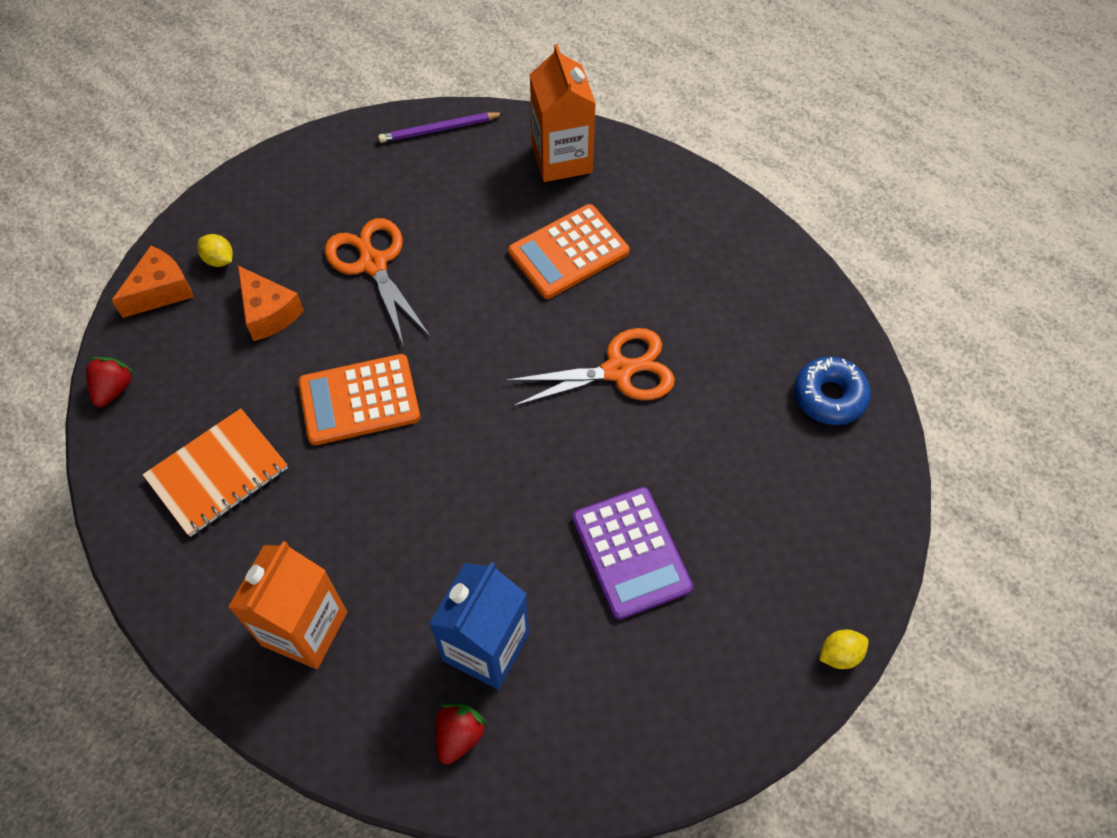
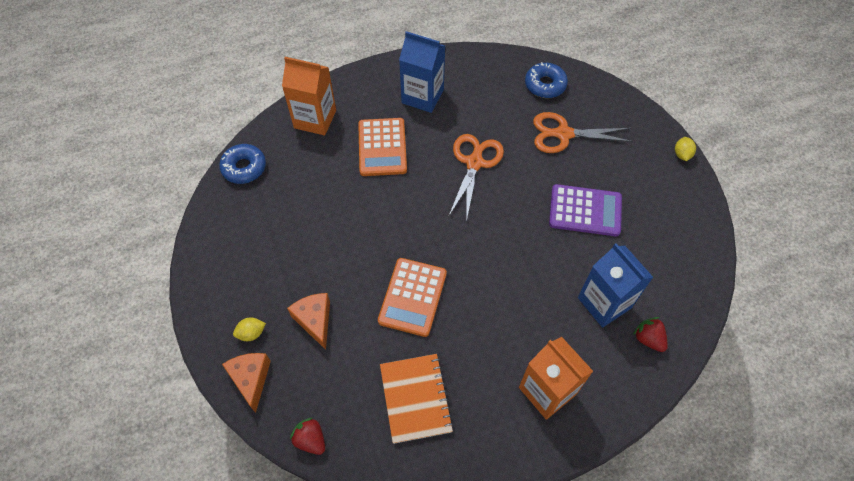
camera: 60 degrees left, 0 degrees up
orange cheese [238,266,304,341] -> orange cheese turned 105 degrees counterclockwise [287,293,330,350]
orange scissors [325,218,430,346] -> orange scissors moved to [533,112,633,153]
purple pencil [378,112,504,143] -> blue donut [219,144,266,184]
none -> blue carton [399,31,445,113]

